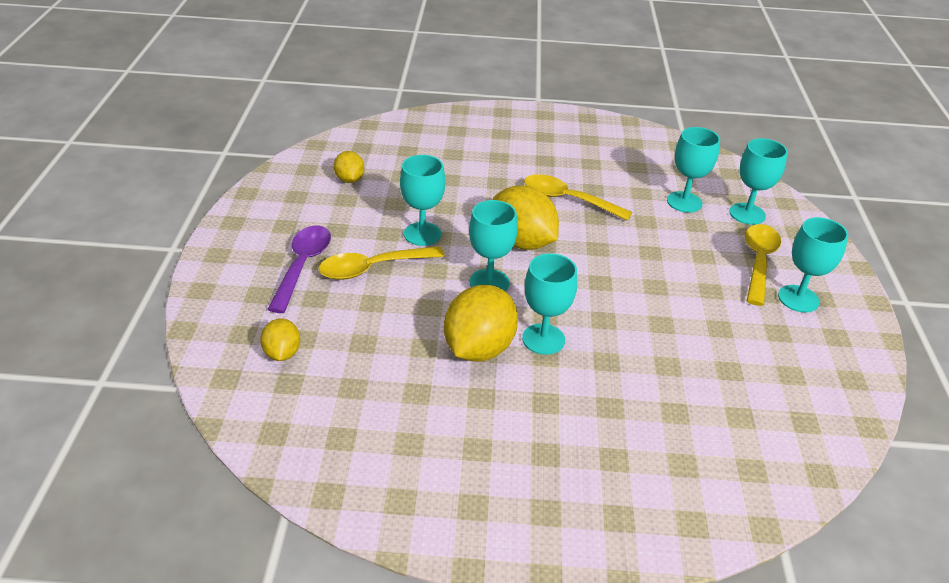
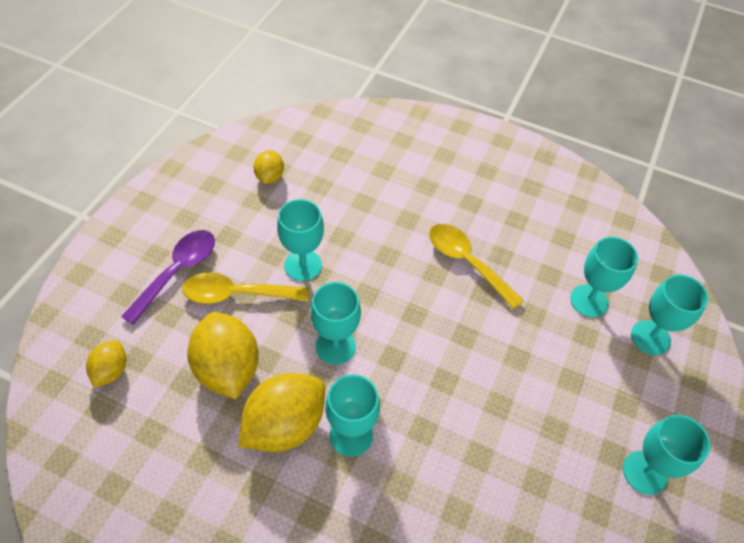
camera: 20 degrees right, 15 degrees up
yellow lemon [493,185,559,250] -> yellow lemon moved to [187,312,259,399]
yellow spoon [745,224,781,306] -> none

